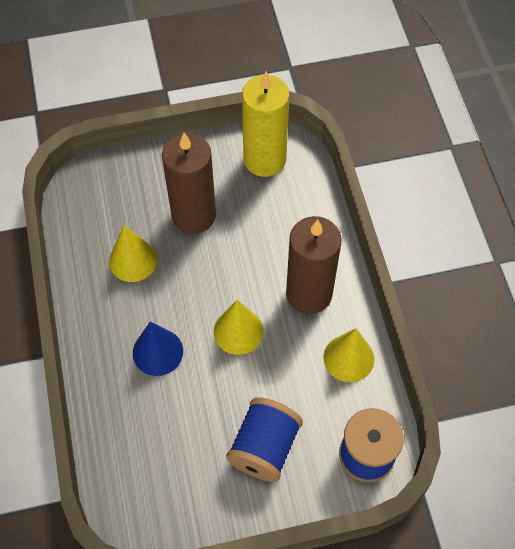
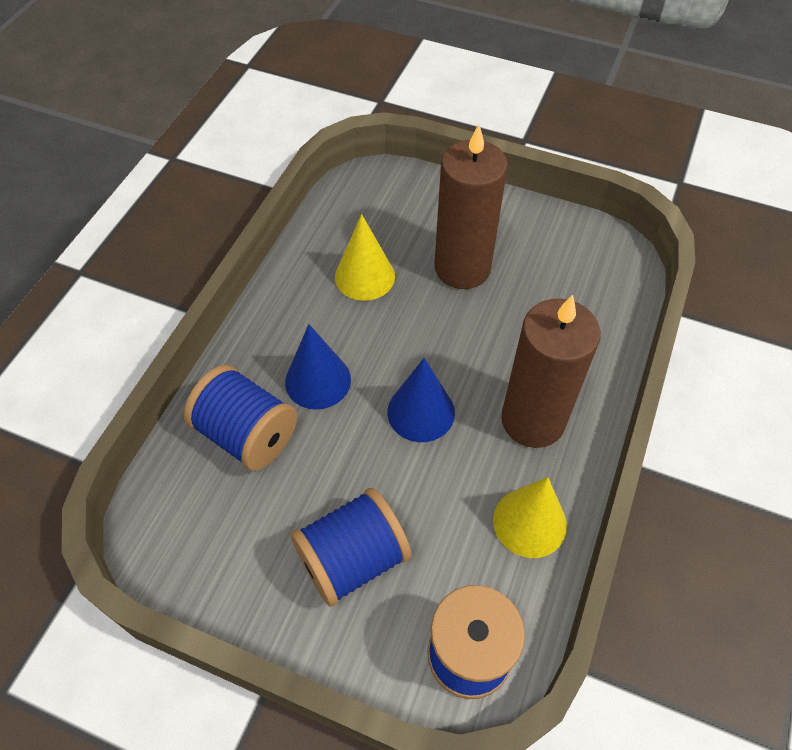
camera: 35 degrees right, 5 degrees down
yellow cone [214,300,264,355] -> blue cone [387,358,455,442]
yellow candle [242,72,289,177] -> none
none -> blue spool [184,365,297,471]

